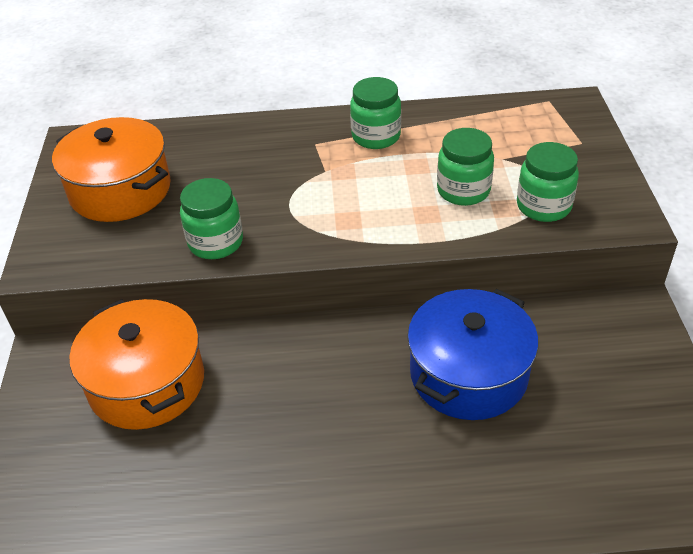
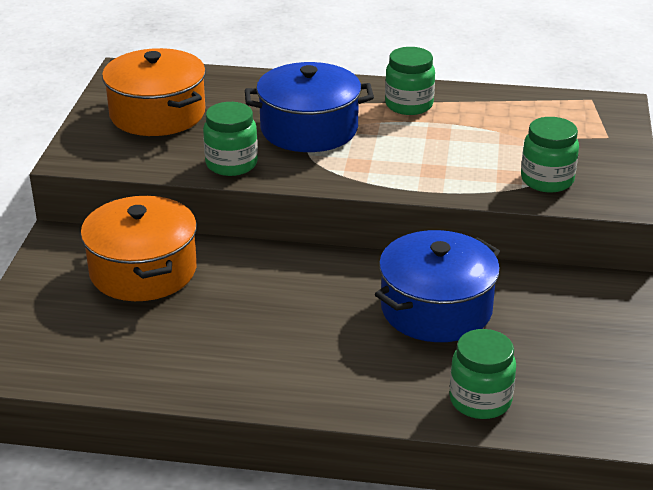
camera: 10 degrees right, 10 degrees down
green jar [437,128,494,206] -> green jar moved to [449,329,516,419]
none -> blue pot [245,62,374,152]

